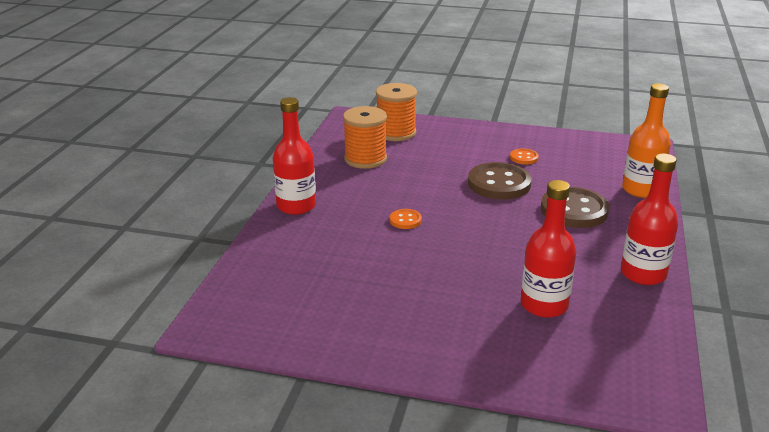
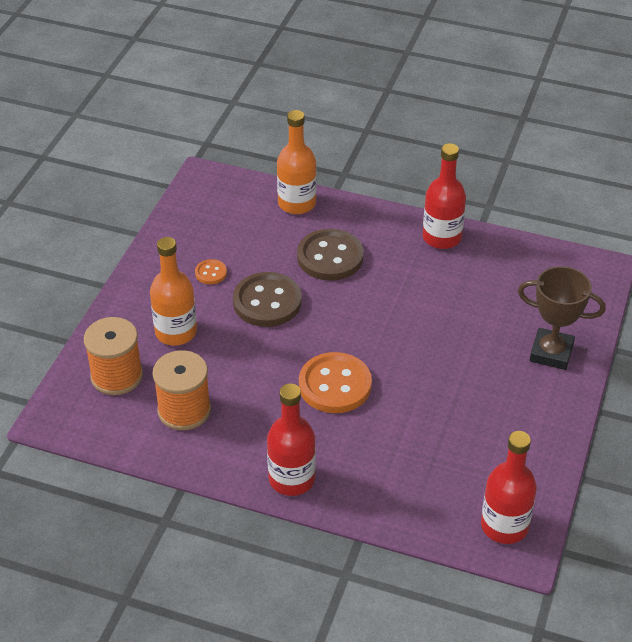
camera: 85 degrees left, 15 degrees up
orange button [390,209,422,229] -> orange button [299,352,372,413], size x2.11
red bottle [521,180,576,318] -> red bottle moved to [481,431,537,544]
none -> orange bottle [150,237,197,346]
none -> brown trophy [518,266,606,370]

